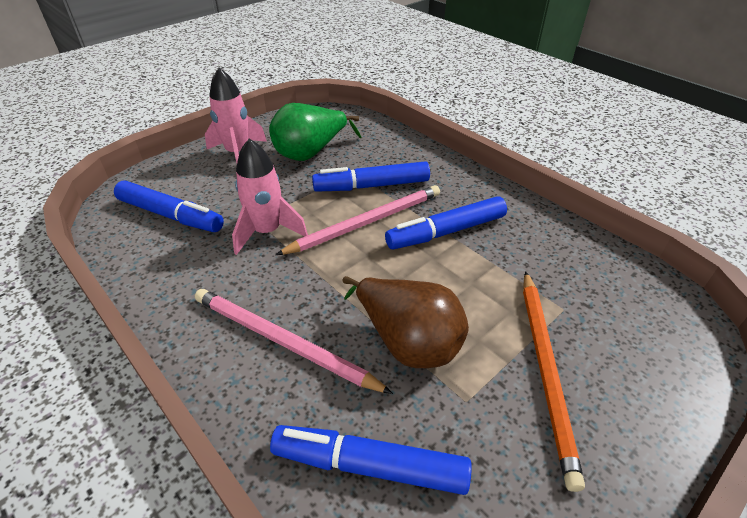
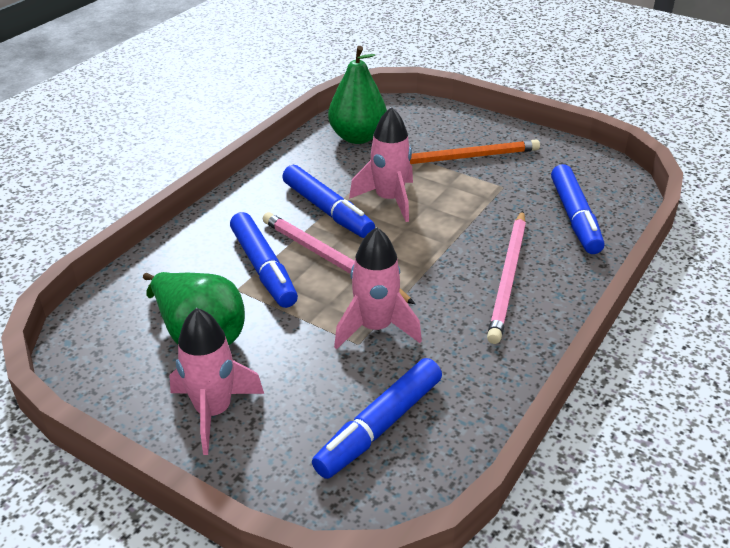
camera: 105 degrees left, 5 degrees down
blue marker [114,181,224,232] -> blue marker turned 150 degrees counterclockwise [312,358,442,479]
brown pear [343,276,469,368] -> none
none -> green pear [328,46,387,144]
none -> pink rocket [349,107,413,222]

